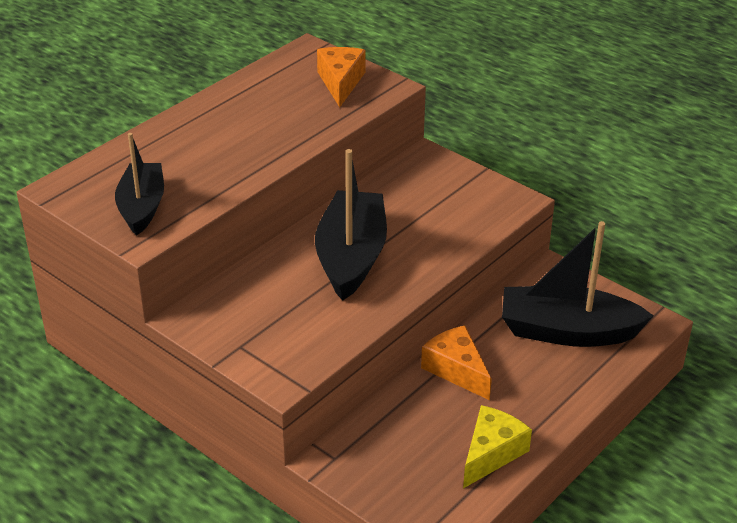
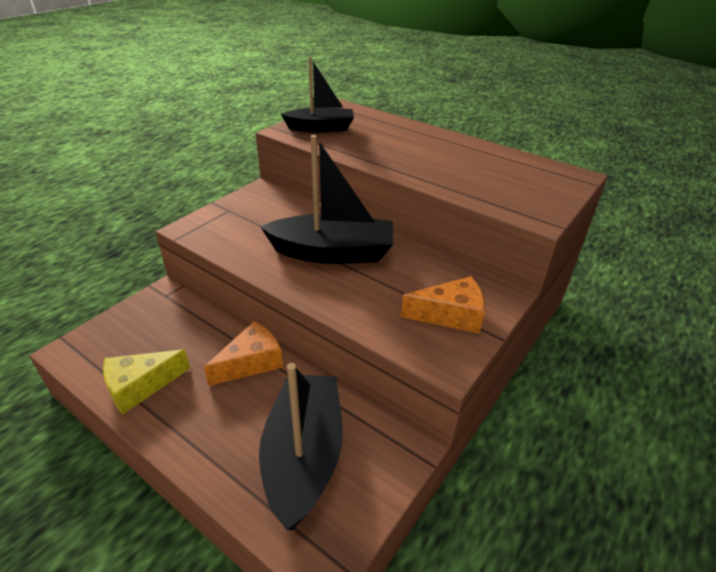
camera: 85 degrees right, 0 degrees up
orange cheese [317,47,366,107] -> orange cheese moved to [401,276,485,334]
yellow cheese [463,405,532,488] -> yellow cheese turned 120 degrees clockwise [103,349,190,415]

